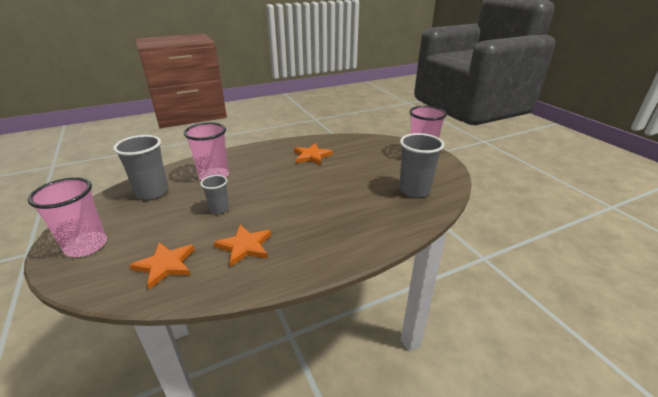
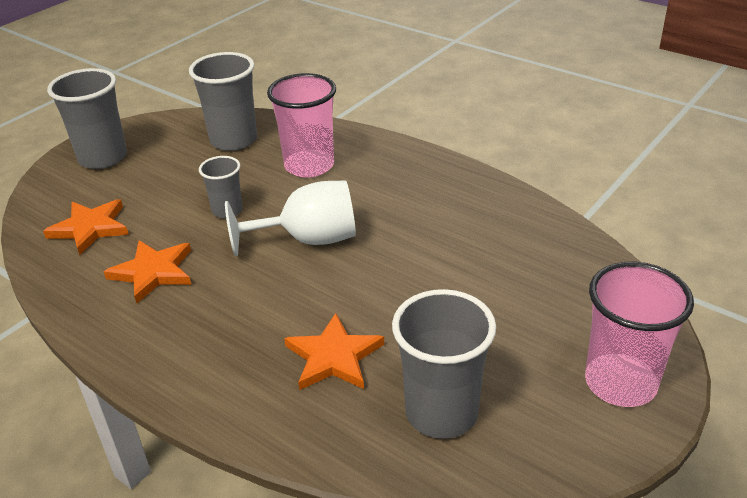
camera: 65 degrees right, 5 degrees up
pink cup [28,177,107,257] -> grey cup [47,68,127,169]
orange star [294,143,333,165] -> orange star moved to [284,313,384,390]
none -> white goblet [225,180,356,256]

